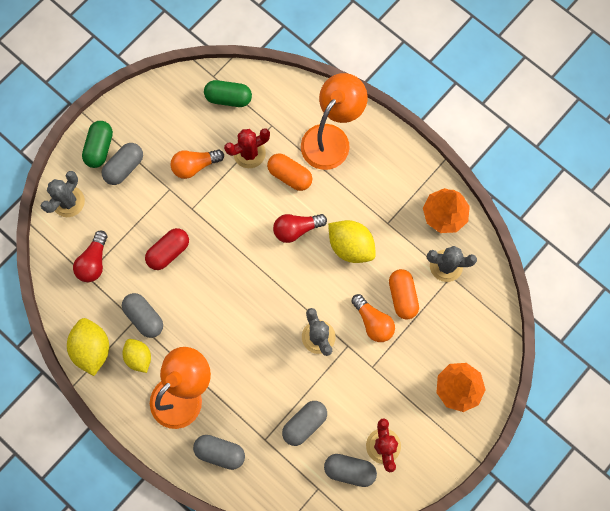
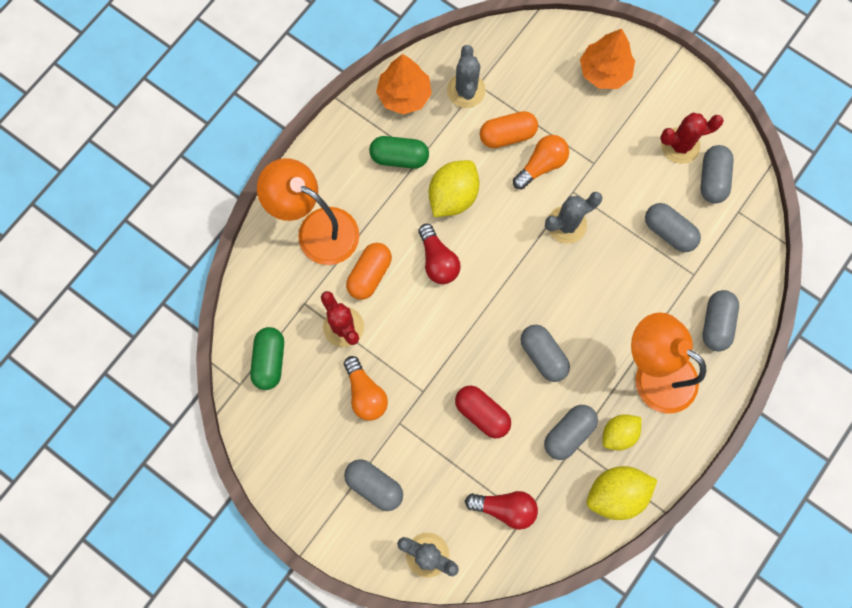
camera: 95 degrees left, 0 degrees up
green capsule [82,121,113,168] -> green capsule moved to [369,136,429,169]
none -> grey capsule [520,325,570,382]

